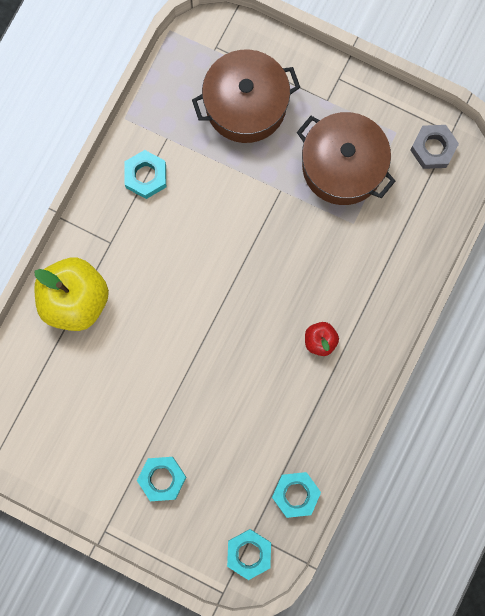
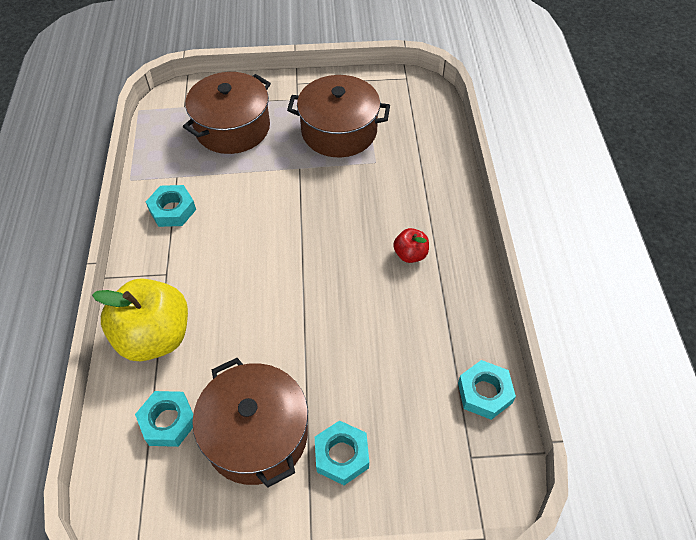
camera: 30 degrees left, 25 degrees down
turquoise nut [227,529,271,580] -> turquoise nut moved to [135,391,193,447]
grey nut [410,125,459,169] -> none
none -> brown pot [192,358,308,488]

